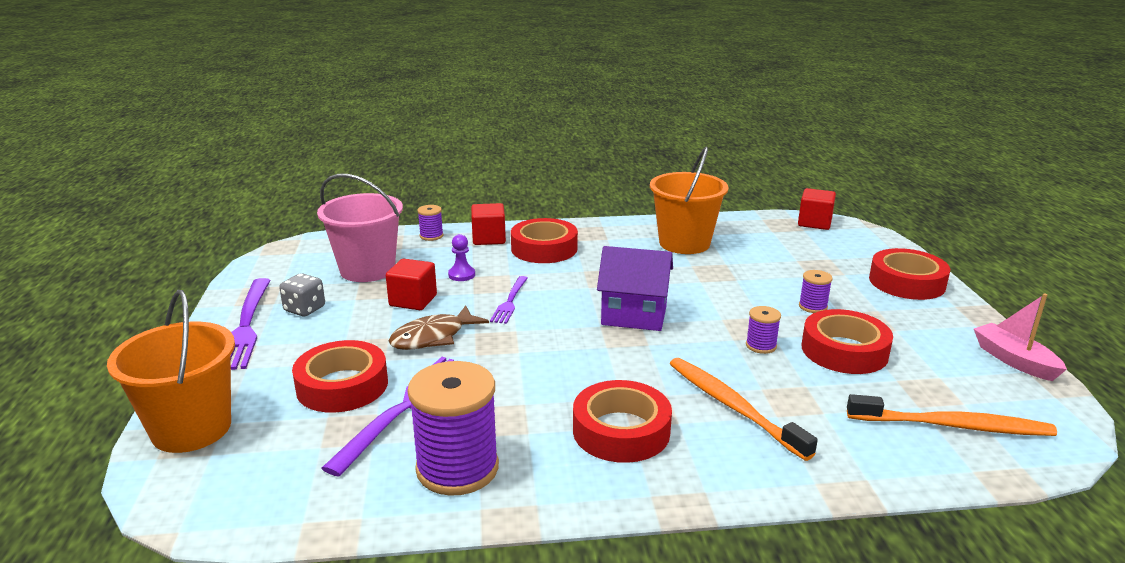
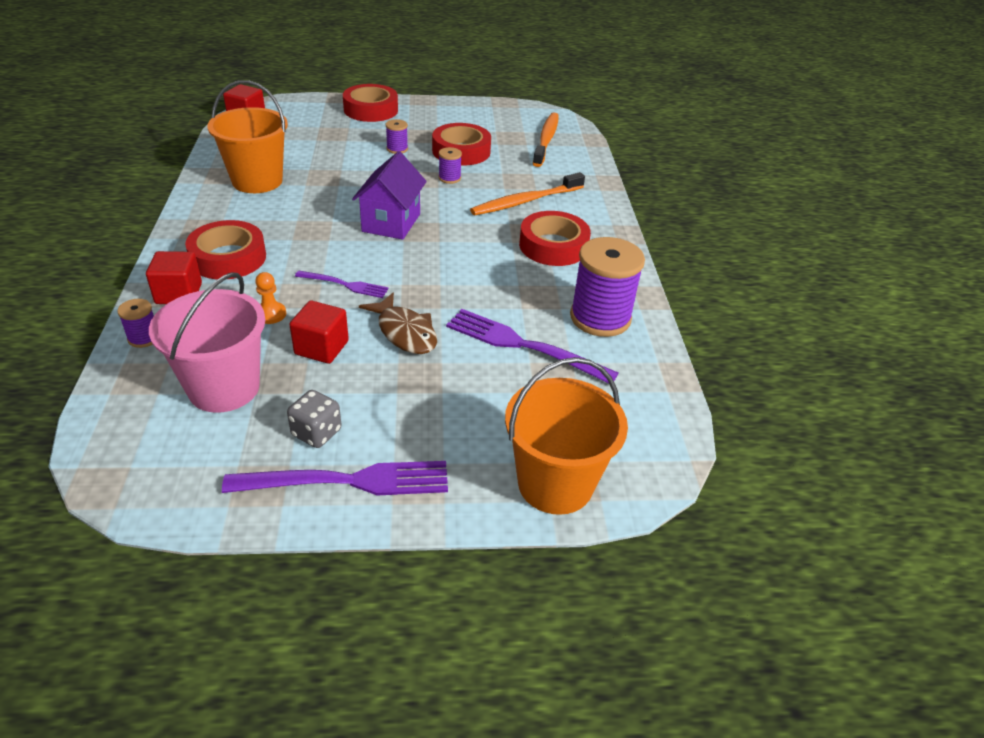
camera: 90 degrees left, 15 degrees up
red tape [292,340,388,413] -> none
purple pawn [448,234,475,281] -> orange pawn [255,272,286,324]
pink boat [974,293,1067,381] -> none

